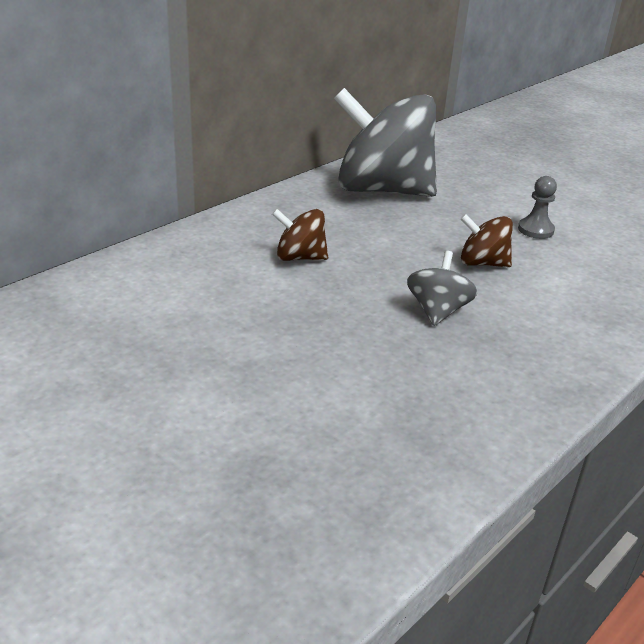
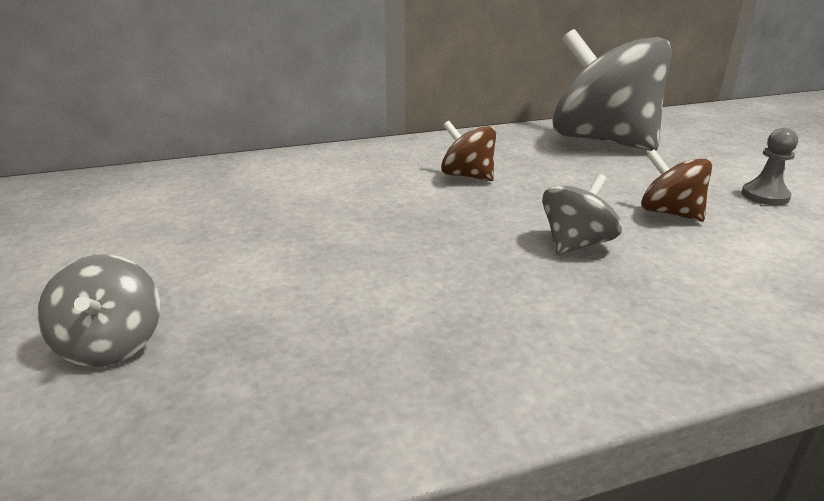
camera: 30 degrees right, 5 degrees down
none -> grey spinning top [37,254,160,367]

